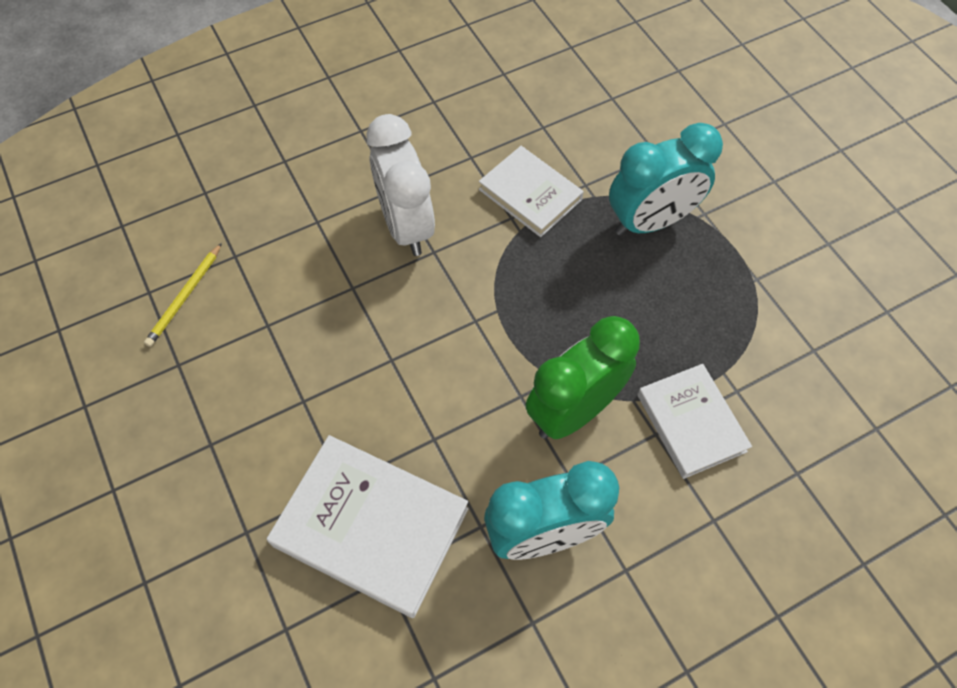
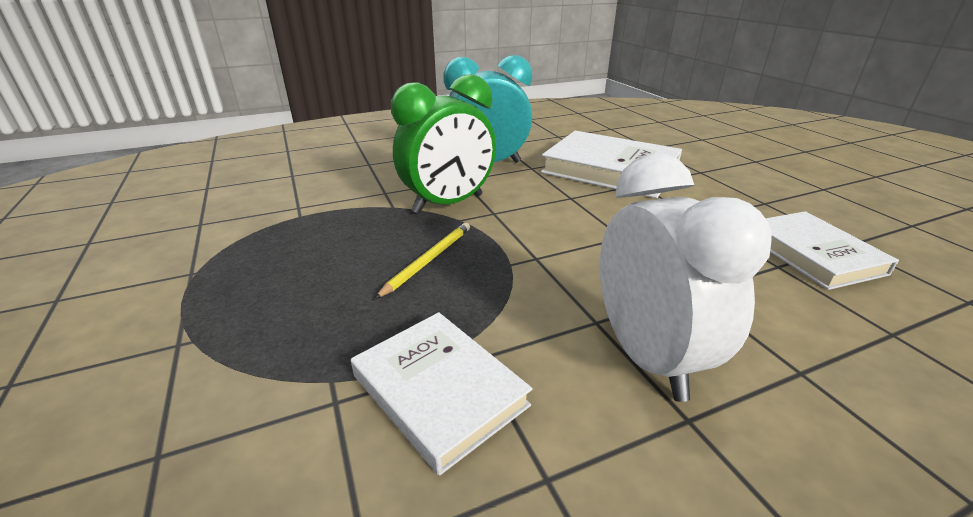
camera: 175 degrees left, 30 degrees down
yellow pencil [144,243,222,347] -> yellow pencil moved to [375,223,470,299]
turquoise clock [609,123,723,236] -> none
white book [637,364,752,479] -> white book moved to [765,211,899,290]

